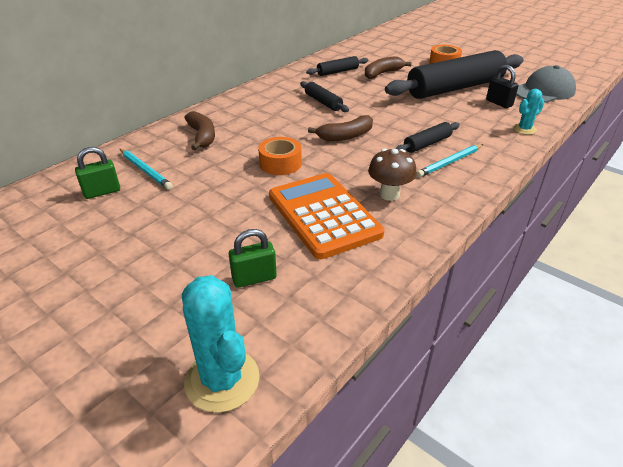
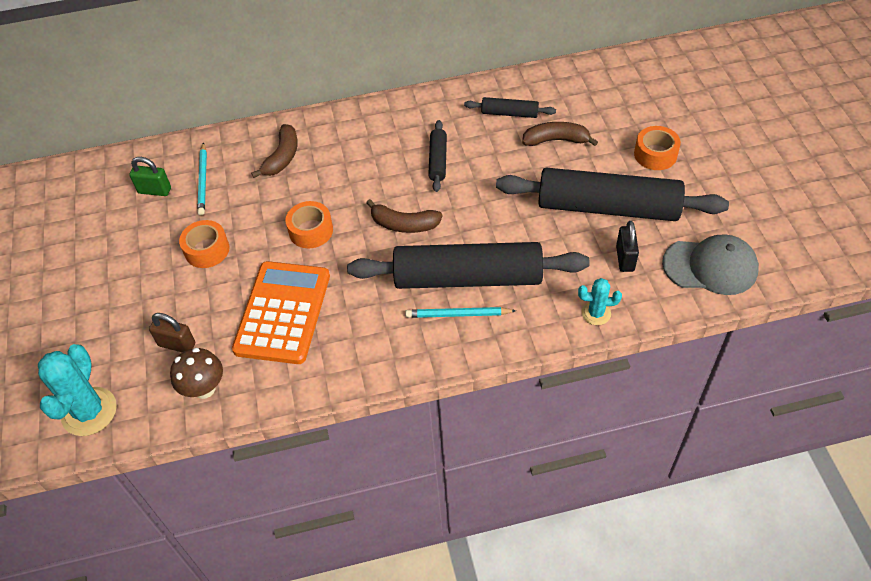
camera: 40 degrees right, 15 degrees up
green padlock [229,229,277,288] -> brown padlock [149,313,195,353]
brown mushroom [368,149,417,201] -> brown mushroom moved to [170,348,223,399]
black rolling pin [396,122,460,153] -> black rolling pin [347,242,590,289], size x2.25
none -> orange tape [179,220,230,268]

